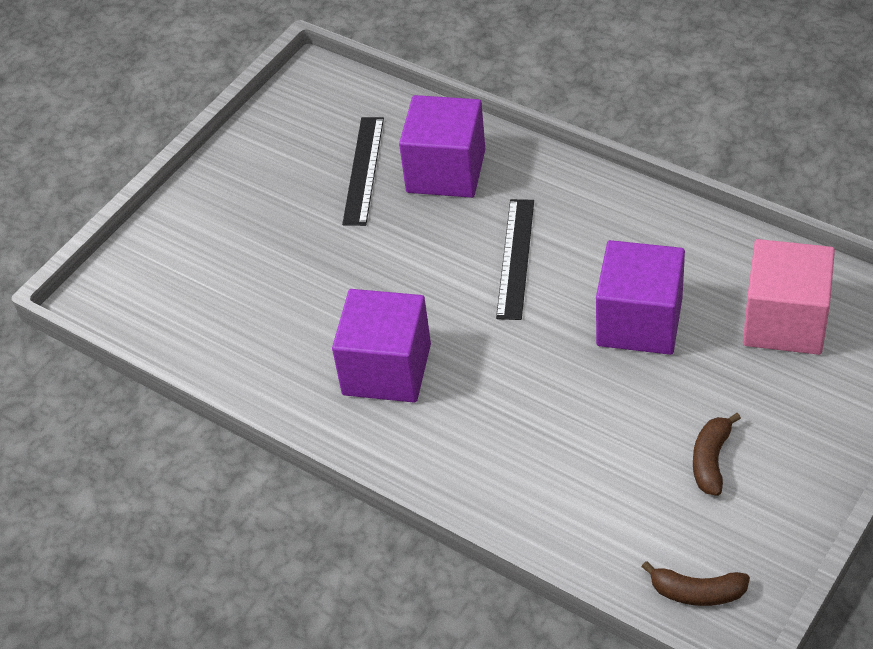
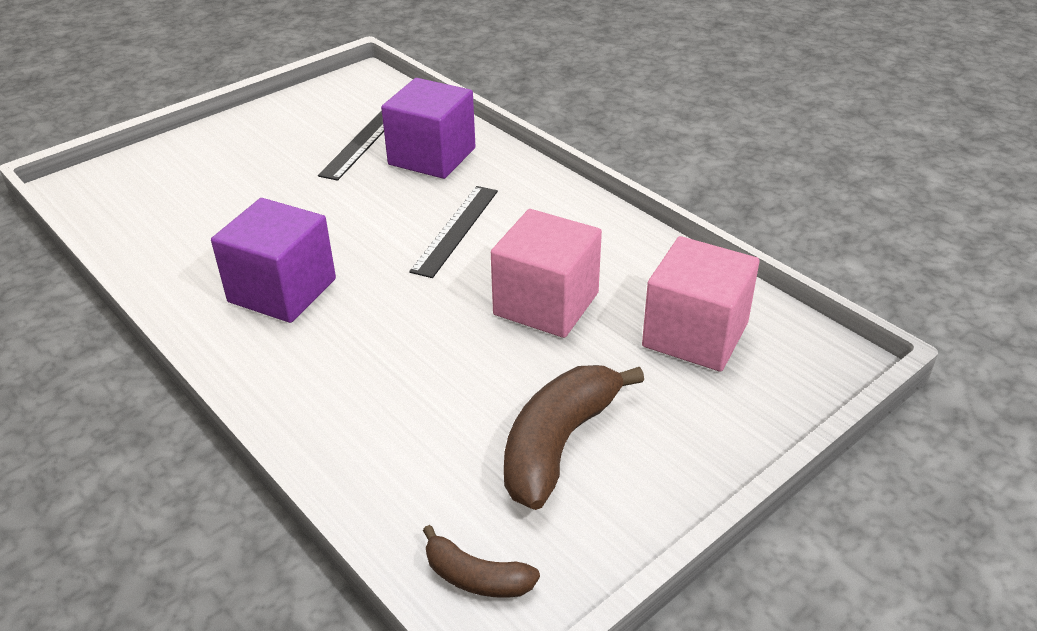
camera: 10 degrees right, 10 degrees down
purple cube [596,240,685,355] -> pink cube [491,209,602,338]
brown banana [693,413,741,496] -> brown banana [504,365,644,510], size x1.83

